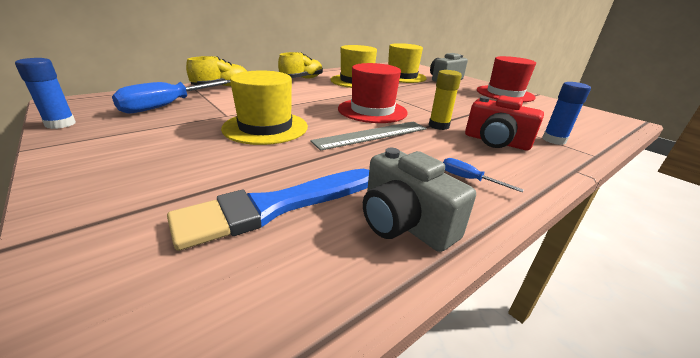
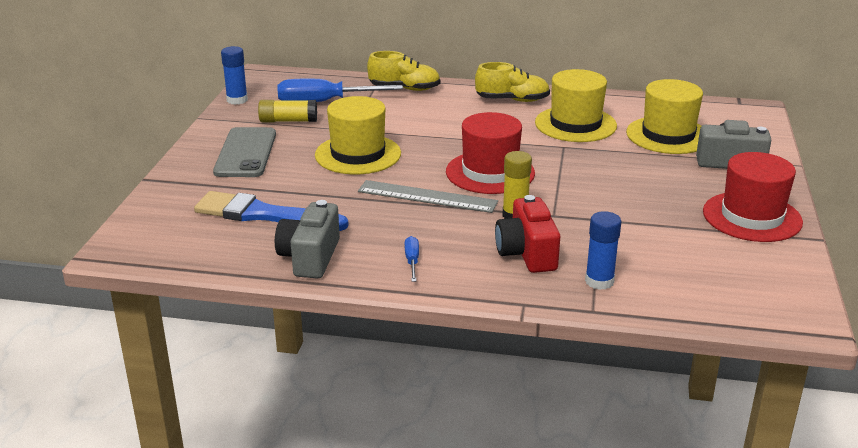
camera: 50 degrees right, 0 degrees up
none -> grey phone [213,127,276,177]
none -> yellow glue stick [258,100,317,122]

